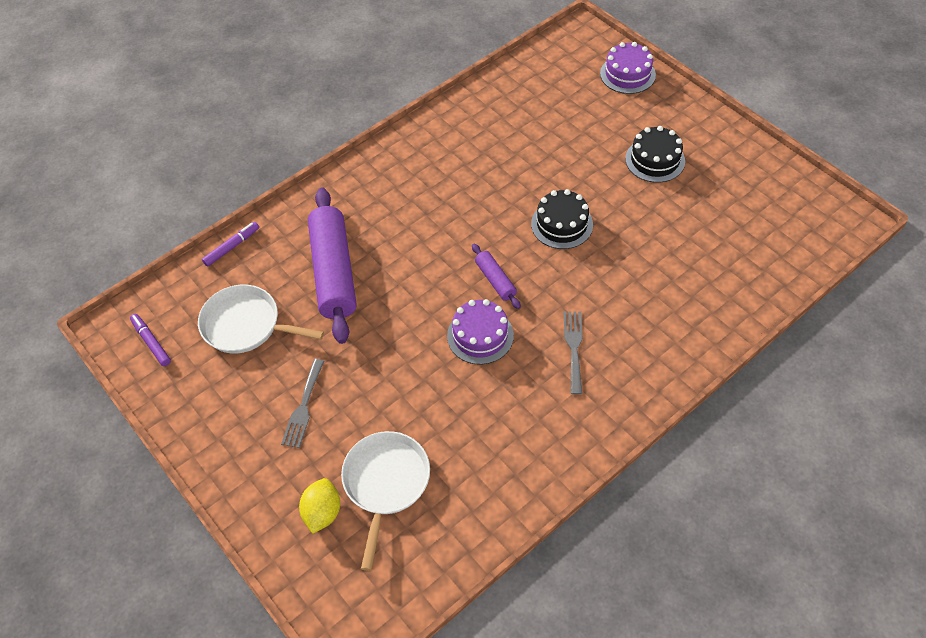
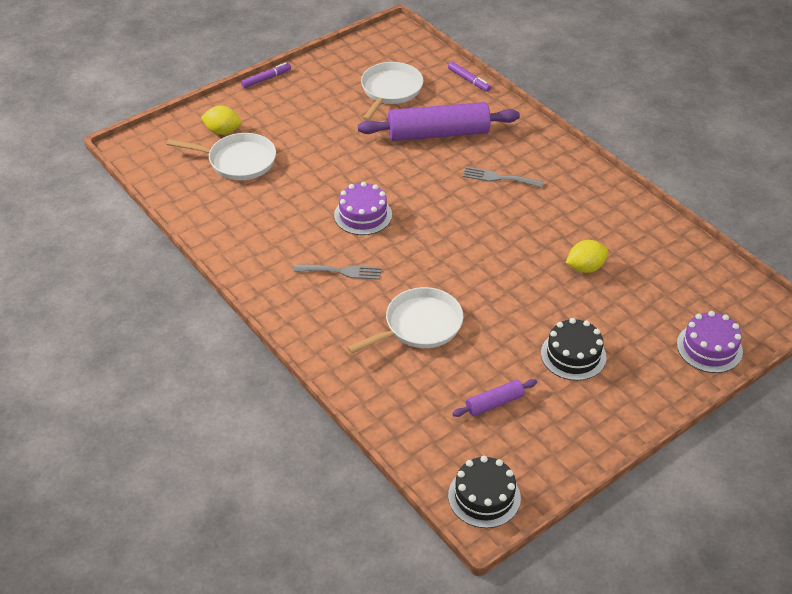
camera: 90 degrees right, 10 degrees down
purple marker [130,314,171,366] -> purple marker moved to [241,62,291,88]
grey fork [281,359,324,448] -> grey fork moved to [463,167,544,187]
purple rolling pin [472,244,521,309] -> purple rolling pin moved to [452,379,537,417]
black cake [531,189,593,249] -> black cake moved to [448,456,521,528]
none -> white pan [347,287,463,354]
none -> yellow lemon [566,240,608,273]

